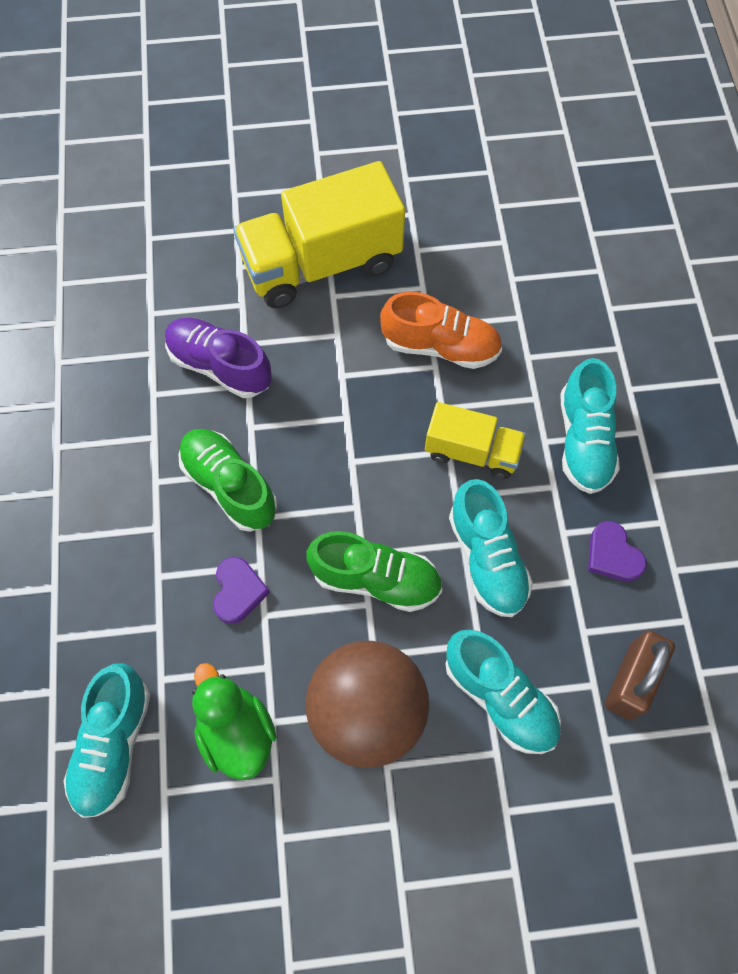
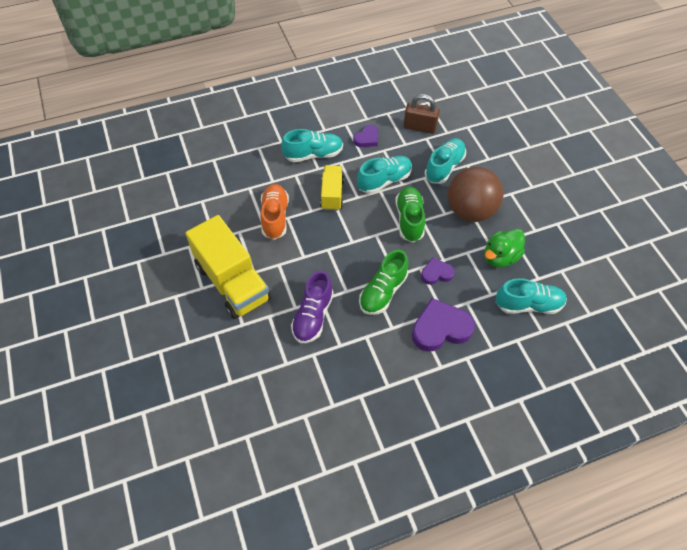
camera: 105 degrees left, 10 degrees down
none -> purple heart [412,298,475,352]

